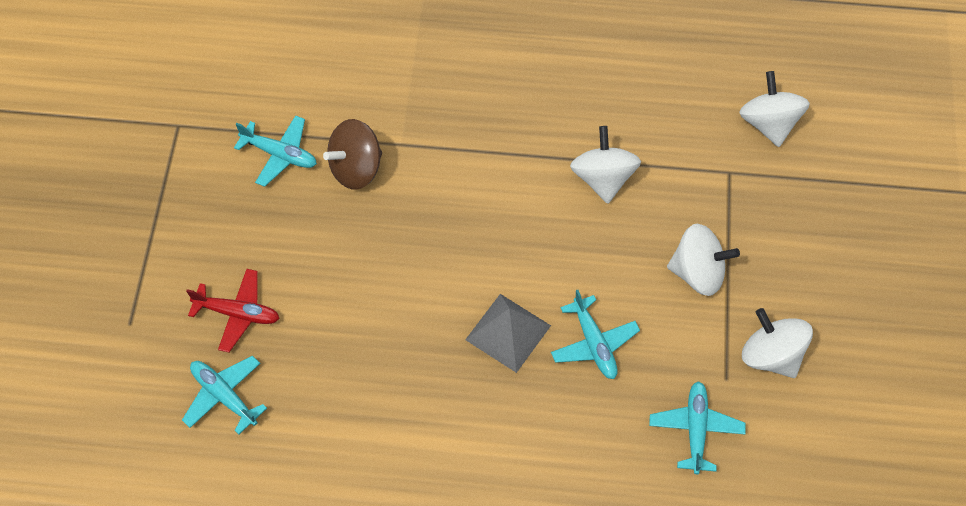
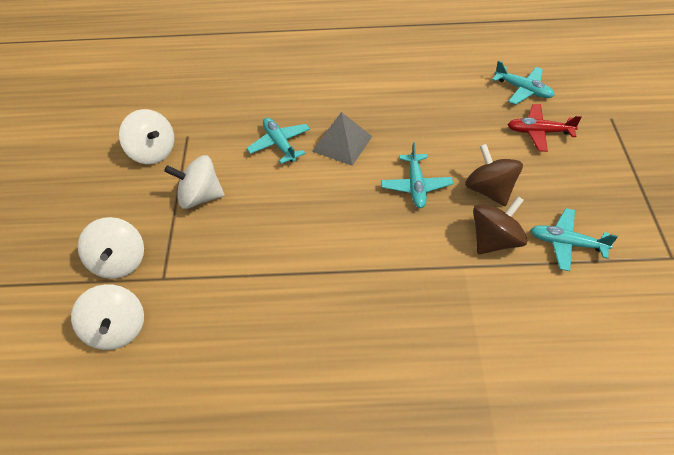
camera: 175 degrees right, 10 degrees down
white spinning top [570,126,641,204] -> white spinning top moved to [78,217,144,279]
turquoise plane [649,381,746,474] -> turquoise plane moved to [381,142,453,208]
none -> brown spinning top [465,144,523,206]

